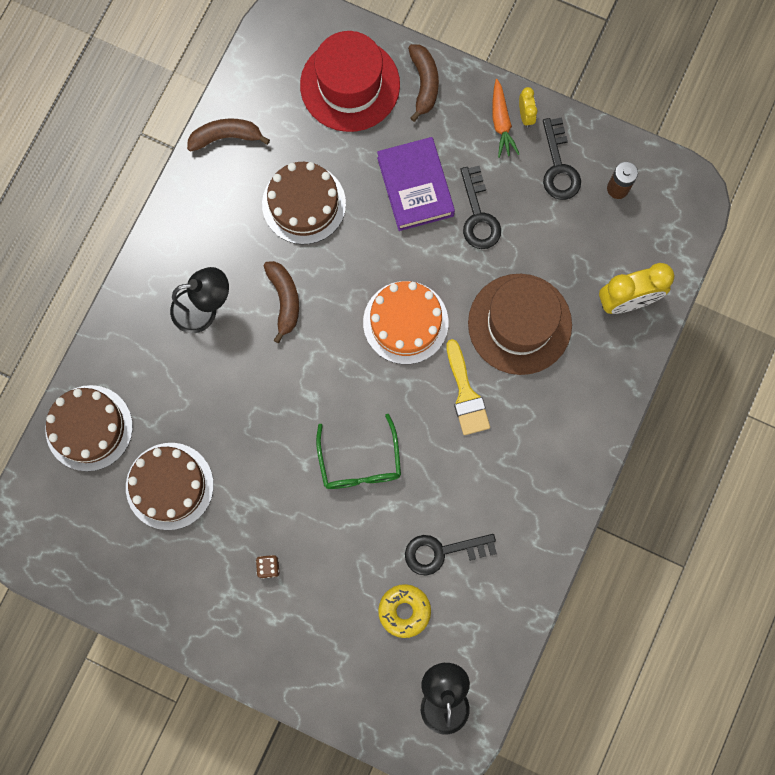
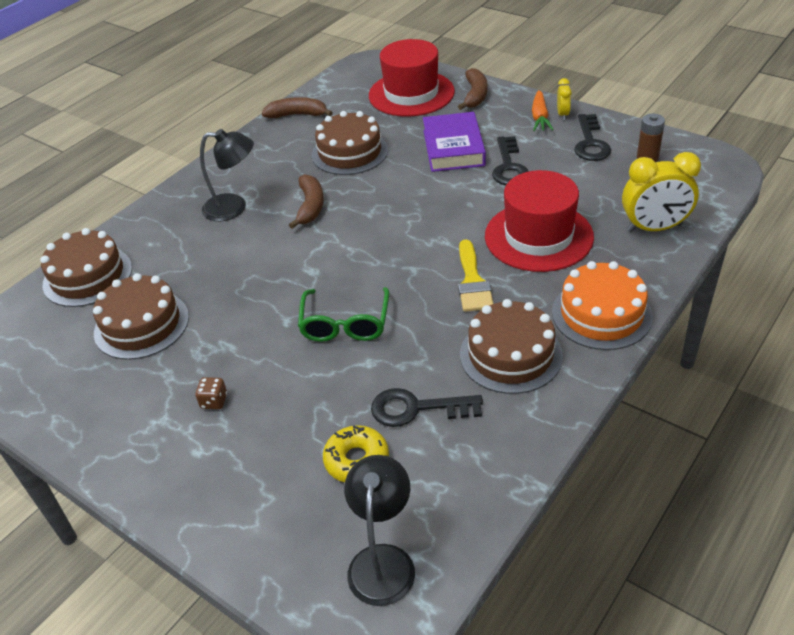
camera: 15 degrees right, 35 degrees down
orange cake [363,281,448,364] -> orange cake moved to [552,261,653,350]
brown hat [468,274,572,375] -> red hat [485,170,594,272]
none -> brown cake [460,299,563,394]

